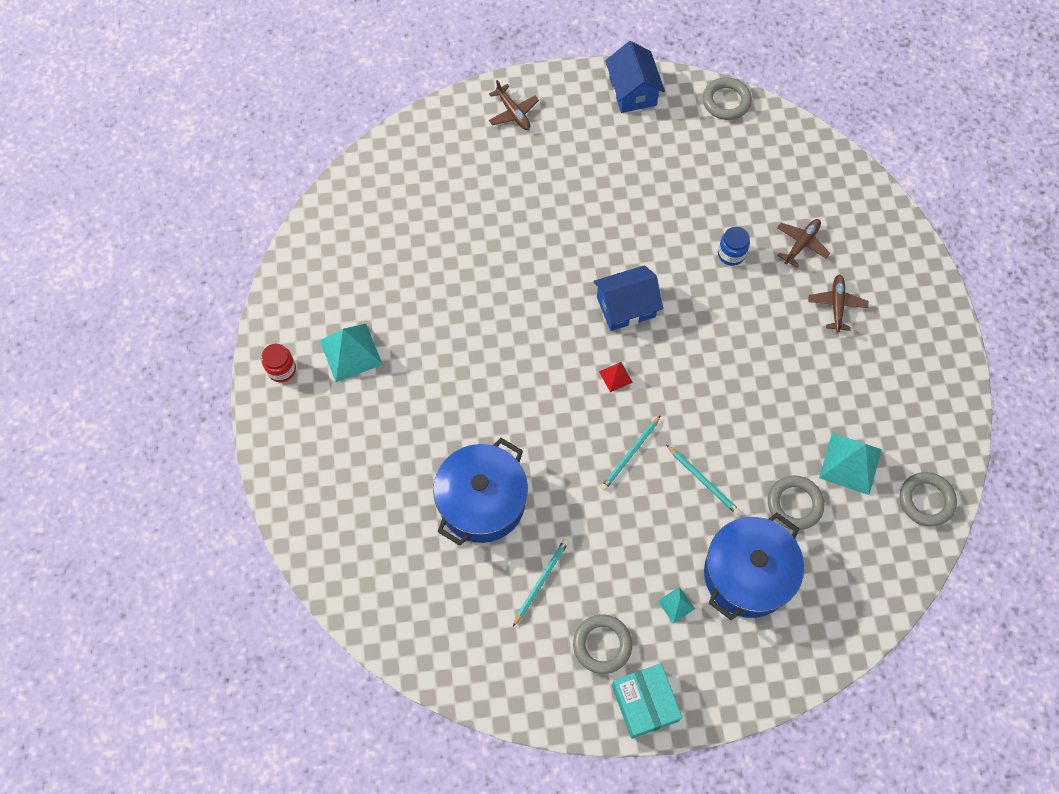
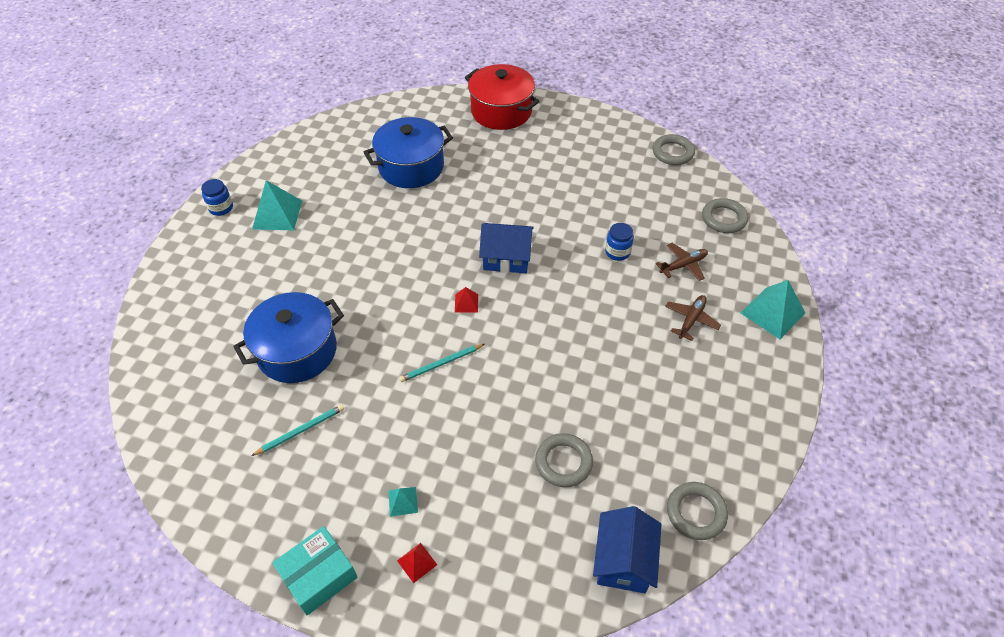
camera: 25 degrees right, 15 degrees down
red jar [262,343,296,382] -> blue jar [201,179,233,216]
brown plane [489,80,539,130] -> red pot [465,64,540,130]
grey ring [573,614,632,674] -> grey ring moved to [702,198,748,233]
blue house [605,41,665,113] -> blue house moved to [593,506,662,593]
turquoise box [612,663,682,739] -> turquoise box turned 45 degrees clockwise [272,526,358,615]
turquoise pencil [666,444,740,515] -> none
blue pot [704,512,804,620] -> blue pot moved to [364,117,453,188]
turquoise pyramid [819,433,882,495] -> turquoise pyramid moved to [741,280,805,339]
none -> red pyramid [397,543,437,583]

